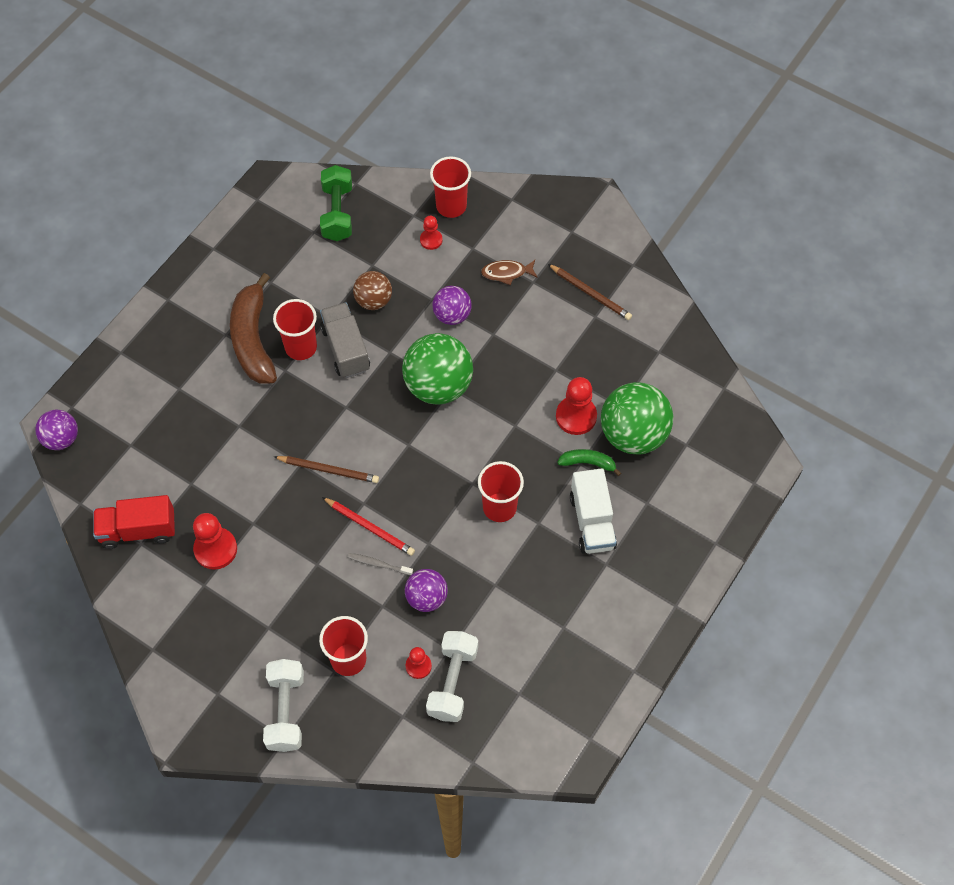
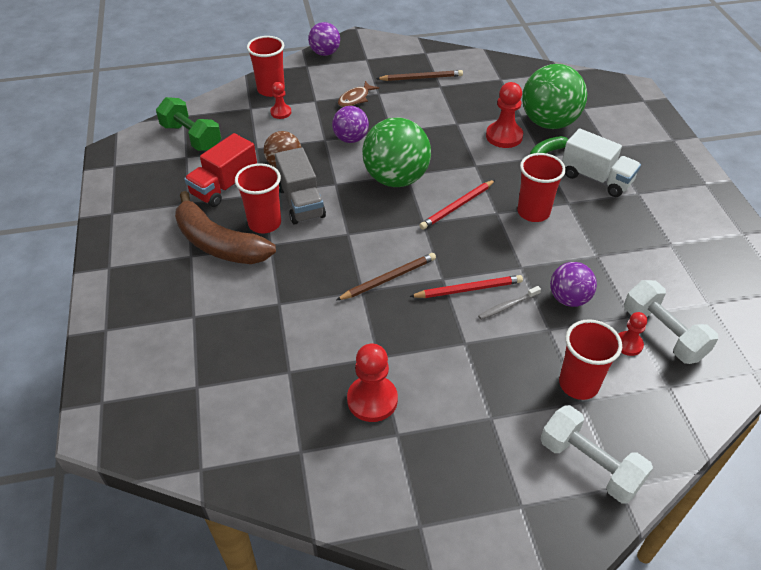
camera: 45 degrees left, 15 degrees down
purple ball [35,410,78,450] -> purple ball moved to [308,22,340,56]
red truck [93,495,175,549] -> red truck moved to [184,133,257,207]
grey truck [320,302,370,378] -> grey truck turned 135 degrees counterclockwise [275,147,326,225]
none -> red pencil [419,180,495,230]

